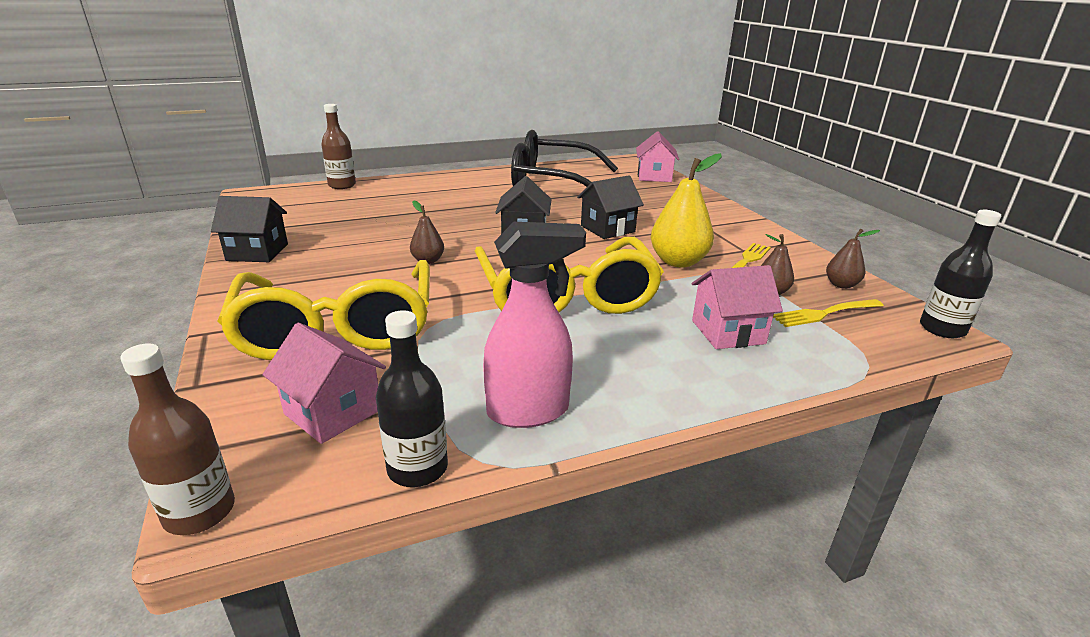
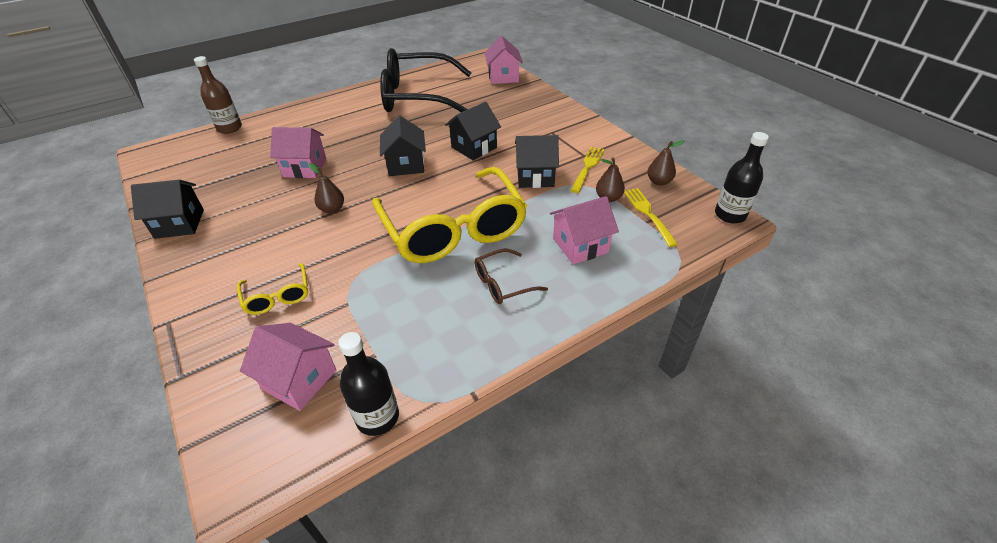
camera: 10 degrees left, 15 degrees up
brown bottle [120,343,235,535] -> none
yellow glasses [218,260,430,360] -> yellow glasses [237,263,308,315], size x0.43
pink spray bottle [483,222,586,428] -> none
yellow pear [651,153,722,268] -> black house [515,135,559,188]
yellow fork [773,299,884,327] -> yellow fork turned 105 degrees clockwise [624,188,678,247]
none -> pink house [270,127,327,178]
none -> brown glasses [474,249,548,304]

